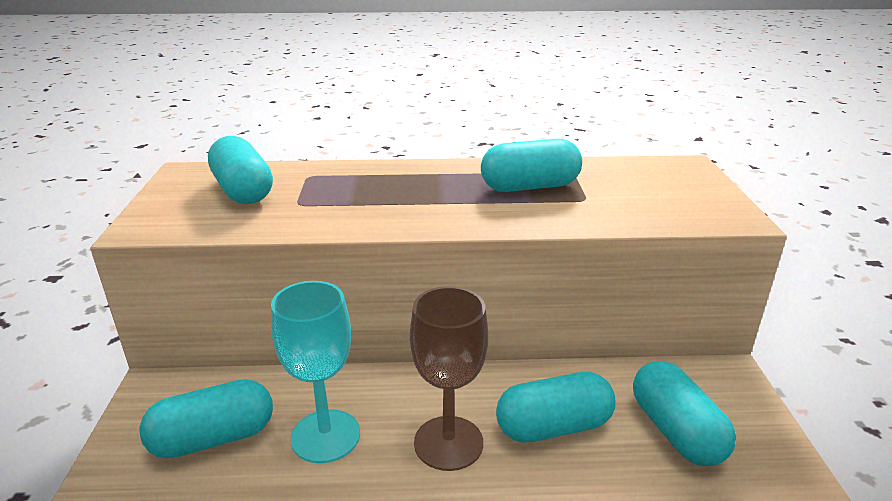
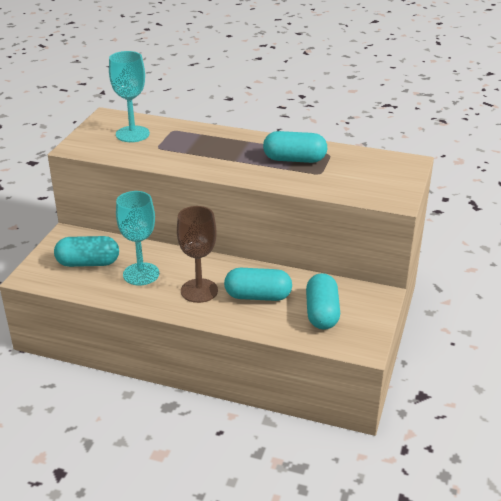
camera: 20 degrees right, 5 degrees up
turquoise capsule [208,136,273,204] -> turquoise goblet [109,51,150,142]

